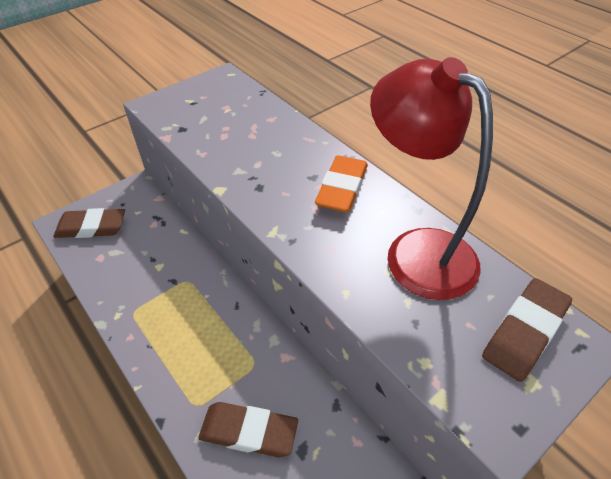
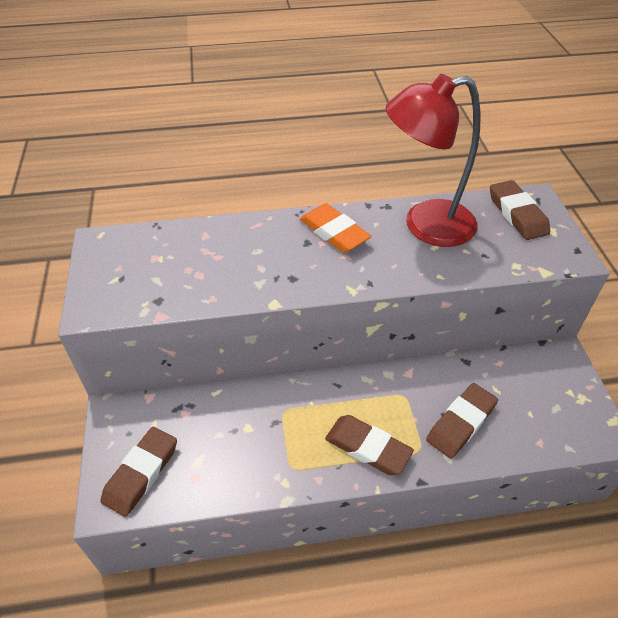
camera: 60 degrees left, 0 degrees up
none -> brown eraser [325,415,414,475]

